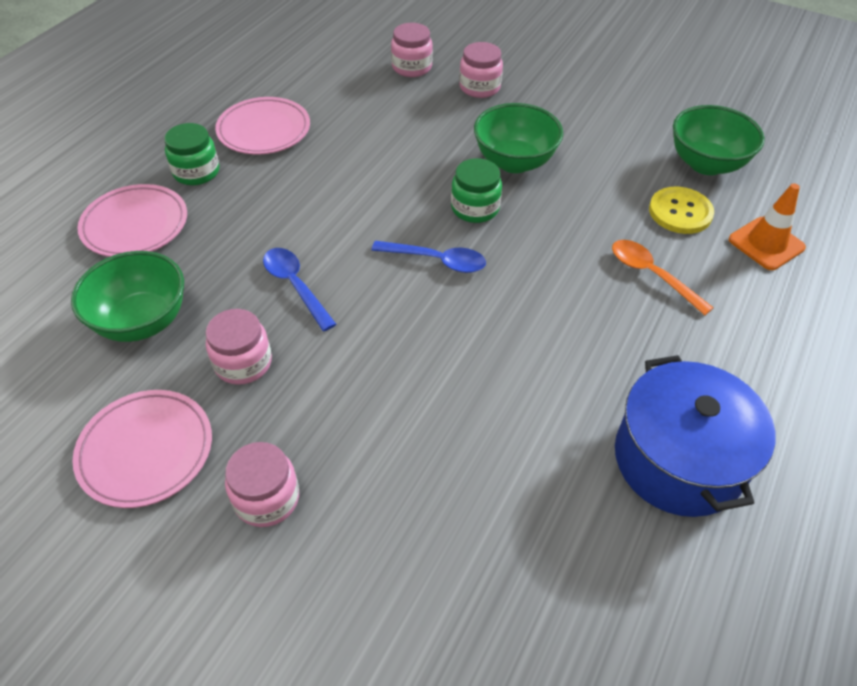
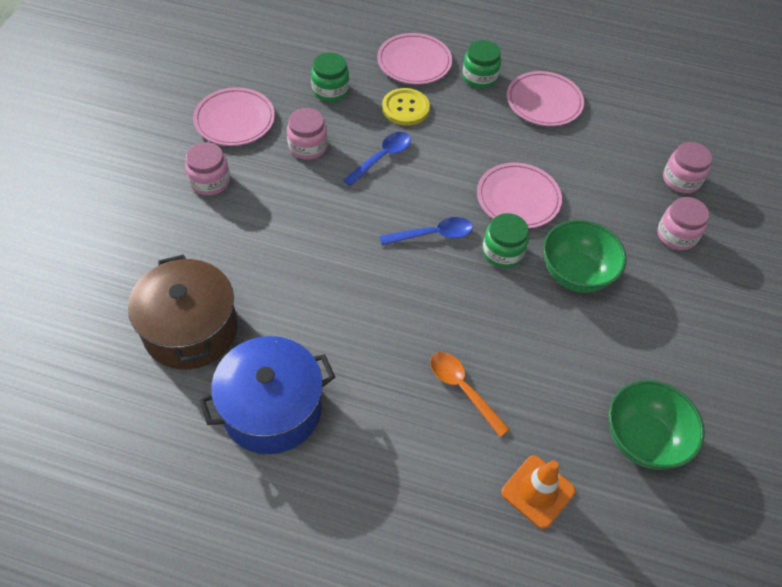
camera: 75 degrees right, 5 degrees up
green bowl [71,251,184,342] -> green jar [311,52,349,102]
blue spoon [371,241,486,273] -> blue spoon turned 105 degrees counterclockwise [380,217,473,245]
orange spoon [612,240,714,315] -> orange spoon turned 75 degrees counterclockwise [430,352,510,437]
yellow button [649,187,714,234] -> yellow button moved to [382,88,430,126]
none -> brown pot [128,254,237,369]
none -> pink plate [477,163,562,229]

